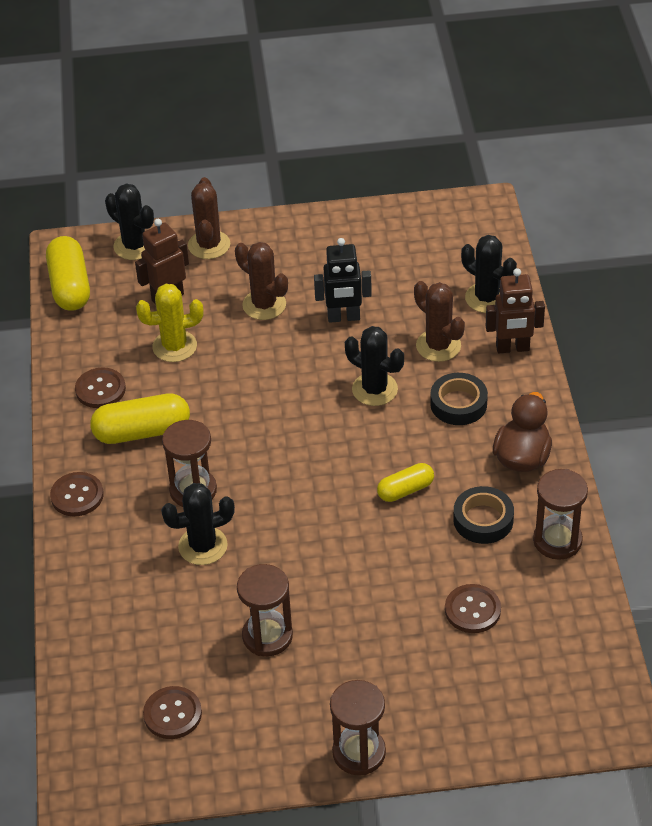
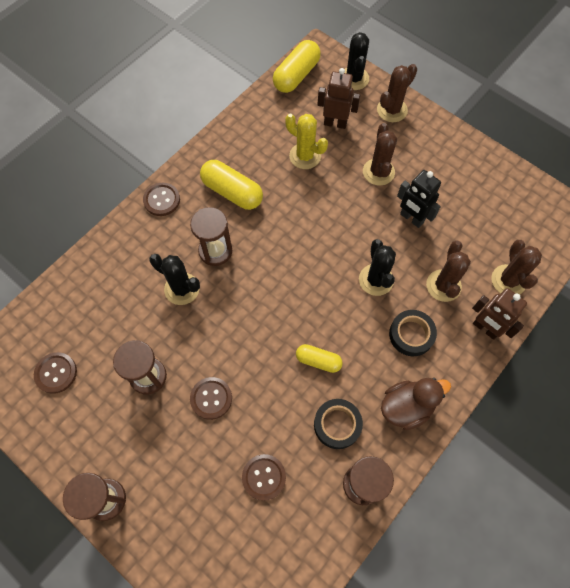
camera: 45 degrees right, 20 degrees up
brown button [75,367,126,408] -> brown button moved to [190,377,232,420]
black cactus [461,235,517,313] -> brown cactus [491,240,542,295]

